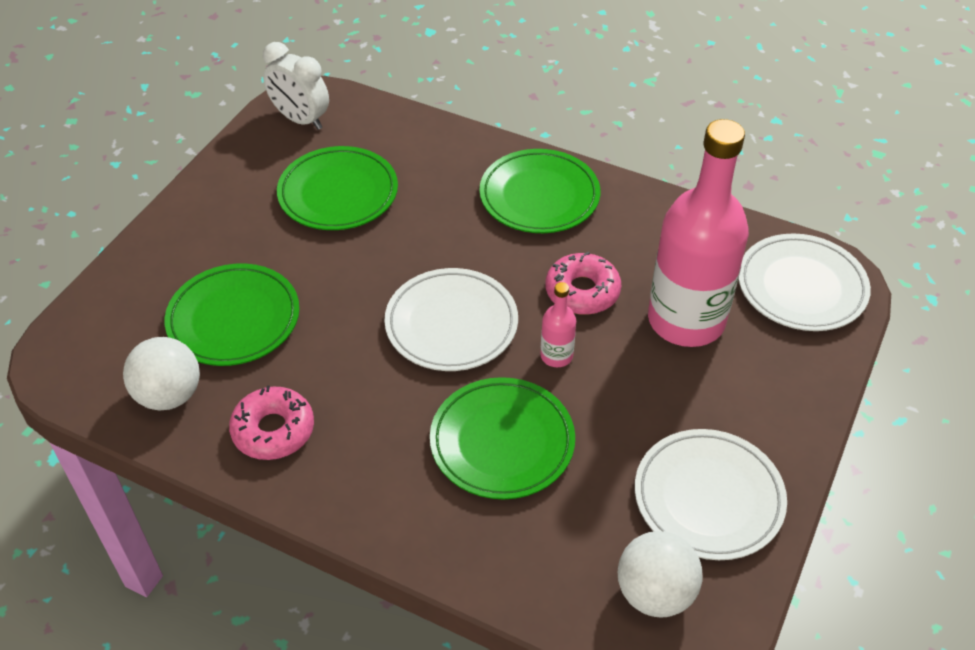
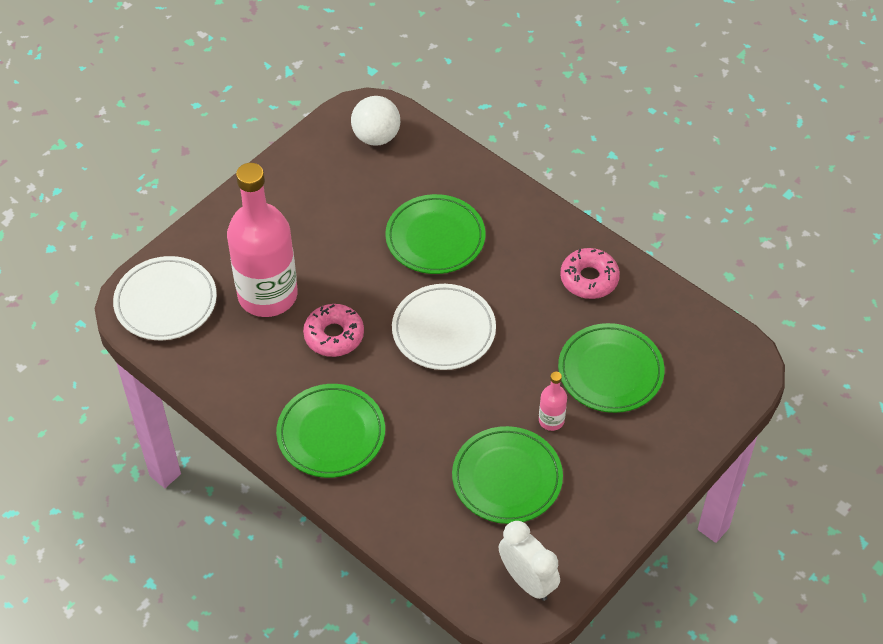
camera: 165 degrees left, 5 degrees up
white ball [123,337,200,411] -> none
pink bottle [540,282,576,367] -> pink bottle moved to [539,372,567,431]
white plate [635,429,787,560] -> none

